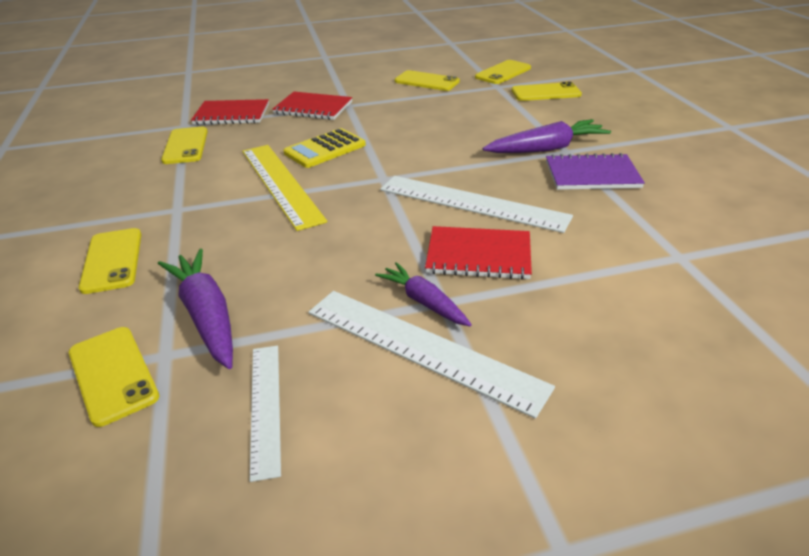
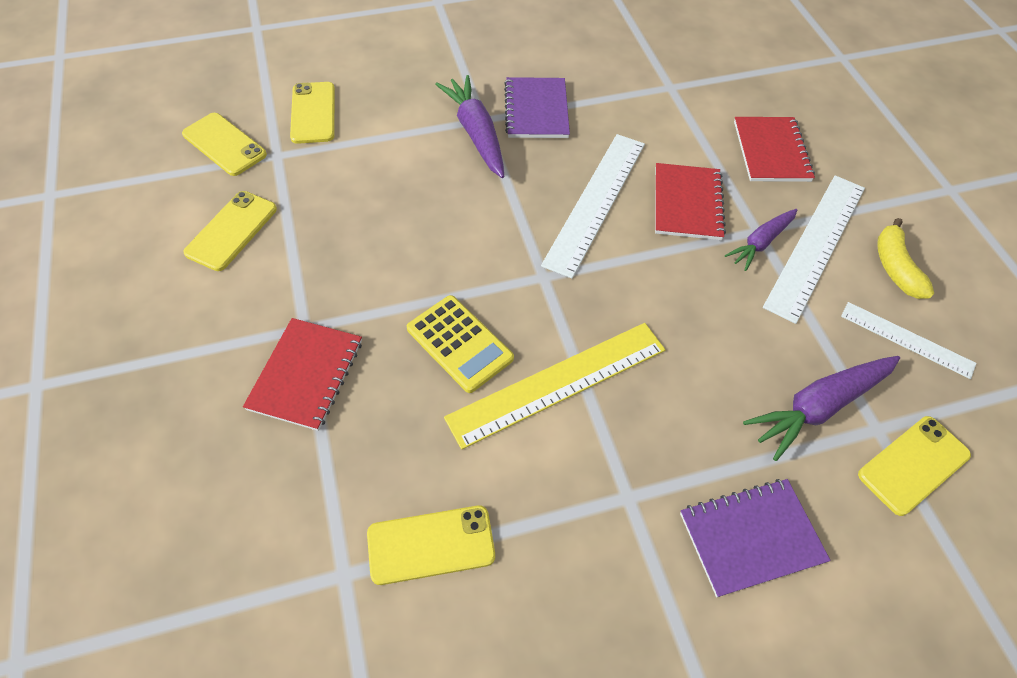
camera: 95 degrees left, 20 degrees up
yellow phone [79,228,141,294] -> purple notebook [680,479,831,597]
red notebook [191,99,269,125] -> red notebook moved to [734,117,815,182]
white ruler [250,346,281,482] -> white ruler turned 45 degrees clockwise [841,302,977,379]
none -> yellow banana [877,218,934,299]

